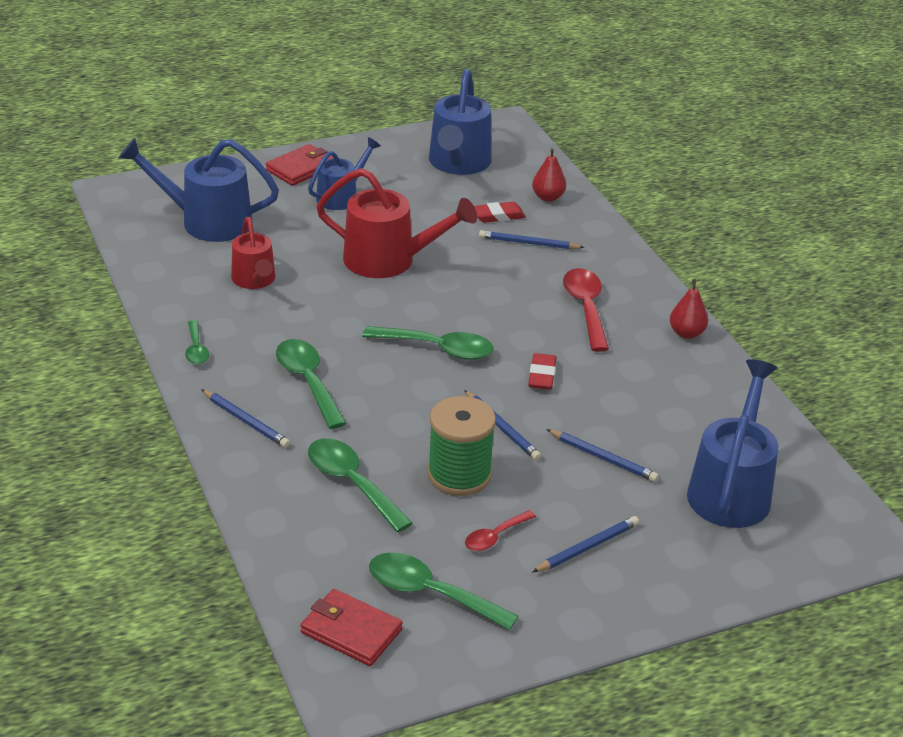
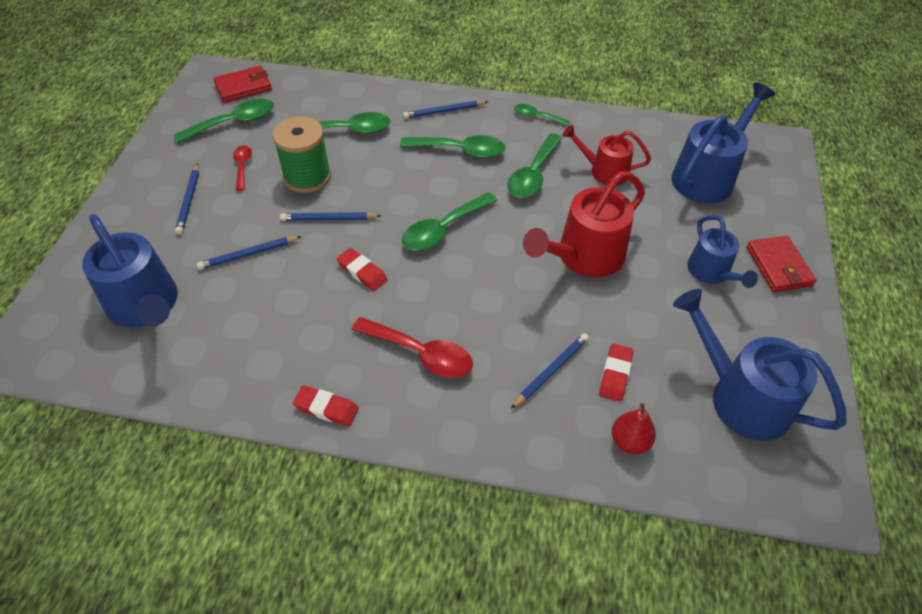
camera: 125 degrees right, 15 degrees up
red pear [670,279,708,339] -> red eraser [293,385,359,426]
none -> green spoon [507,133,563,198]

